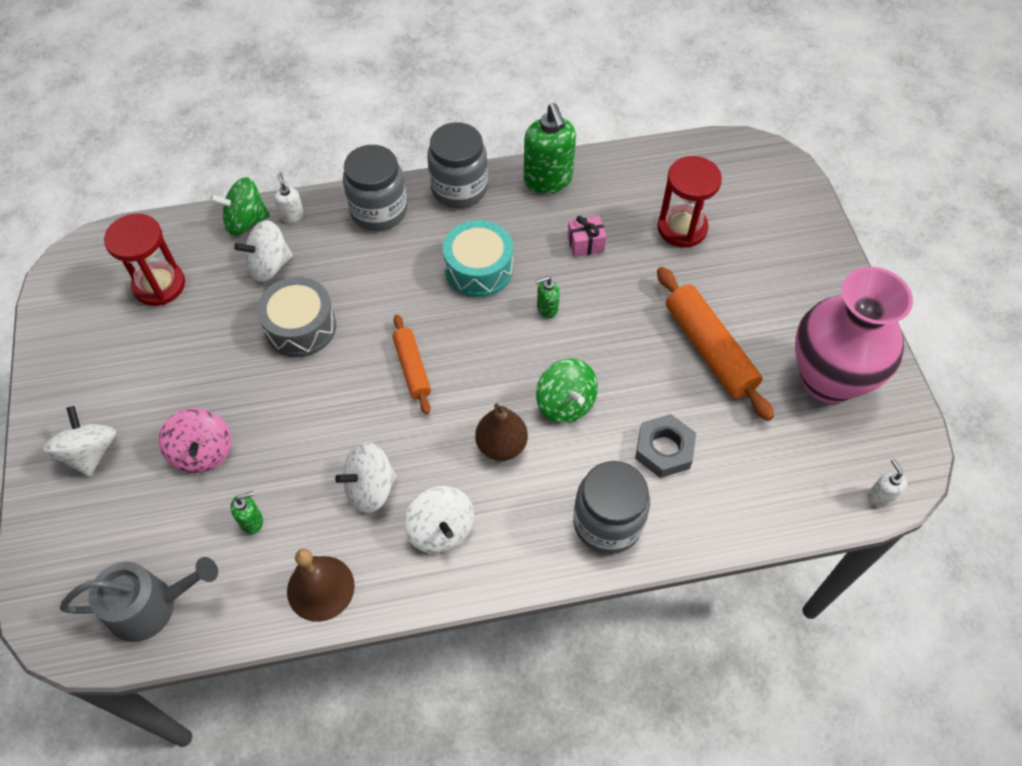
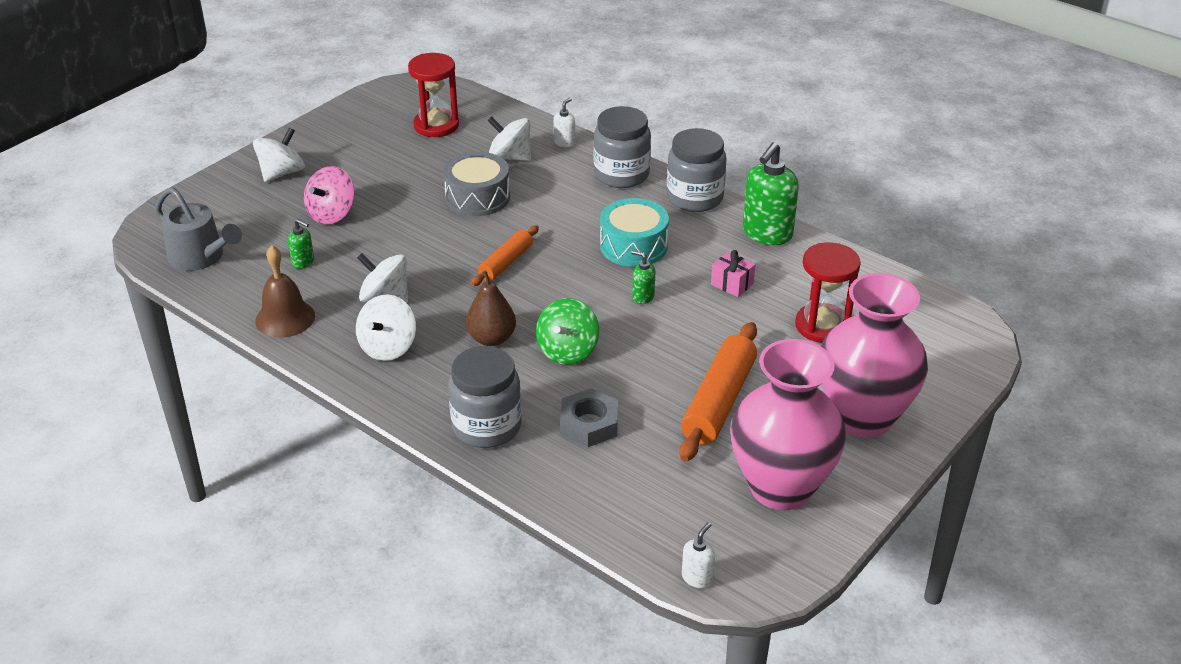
camera: 50 degrees right, 20 degrees down
green spinning top [210,177,270,236] -> none
none -> pink vase [821,273,928,438]

